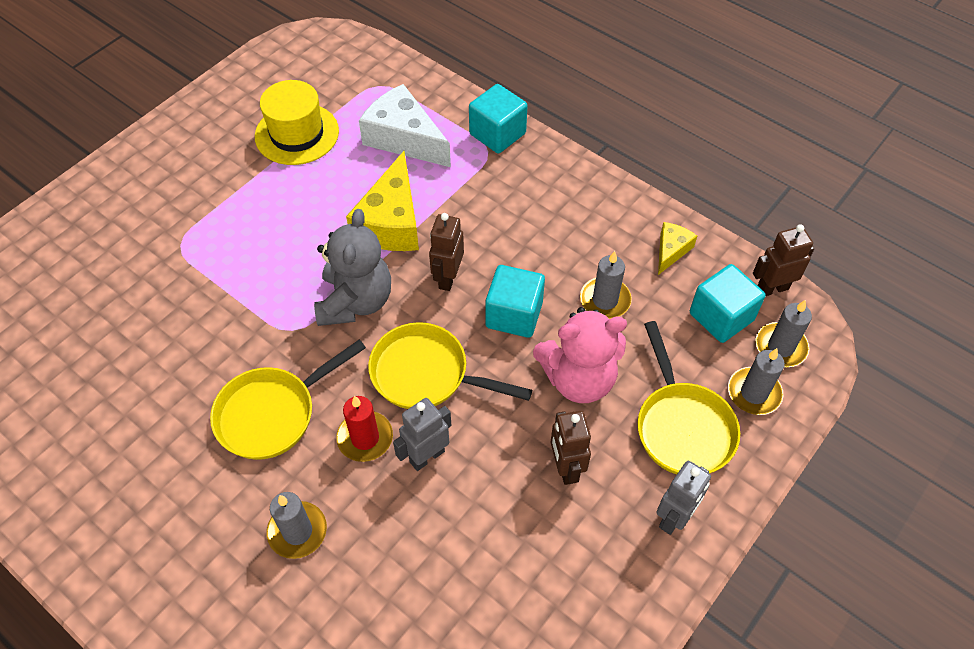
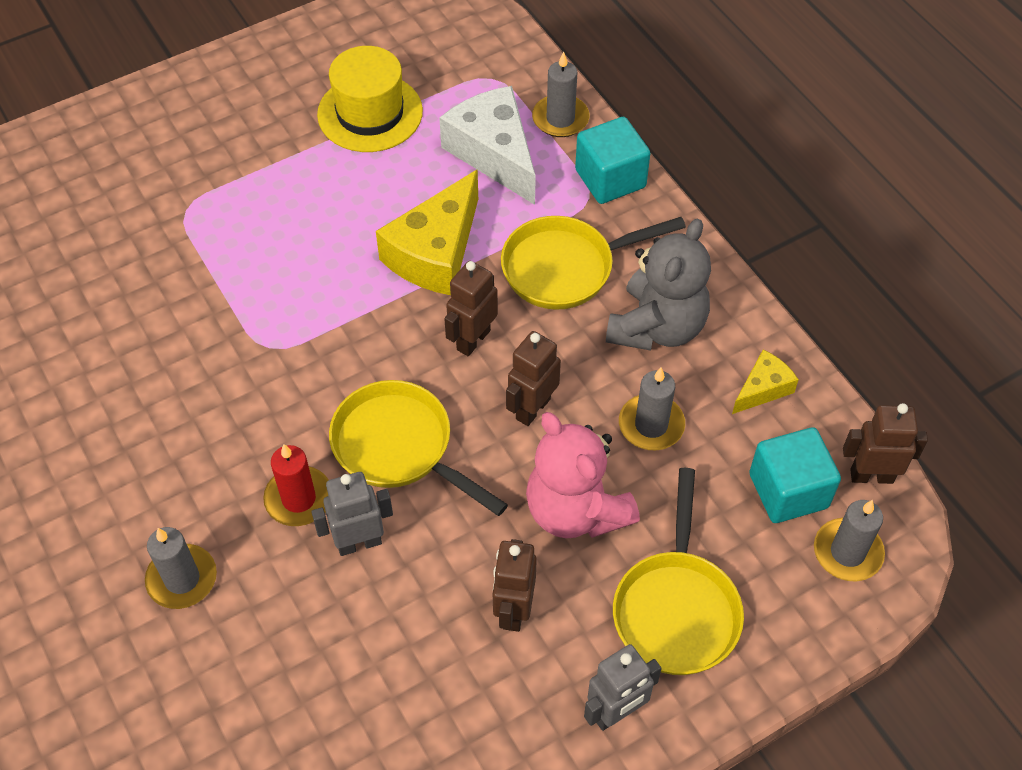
camera: 20 degrees right, 0 degrees up
yellow pan [210,340,366,460] -> yellow pan moved to [501,216,686,310]
grey teddy bear [314,209,391,326] -> grey teddy bear moved to [606,218,711,351]
turquoise cube [485,265,545,338] -> brown robot [506,331,561,426]
pink teddy bear [533,307,627,403] -> pink teddy bear turned 45 degrees clockwise [526,412,640,538]
grey candle [728,348,785,415] -> grey candle moved to [532,51,589,137]

